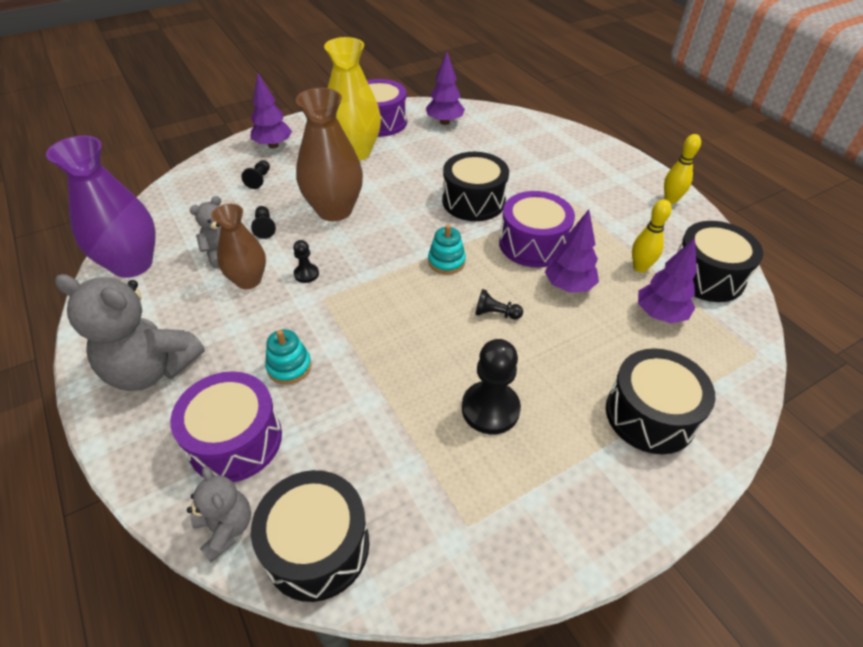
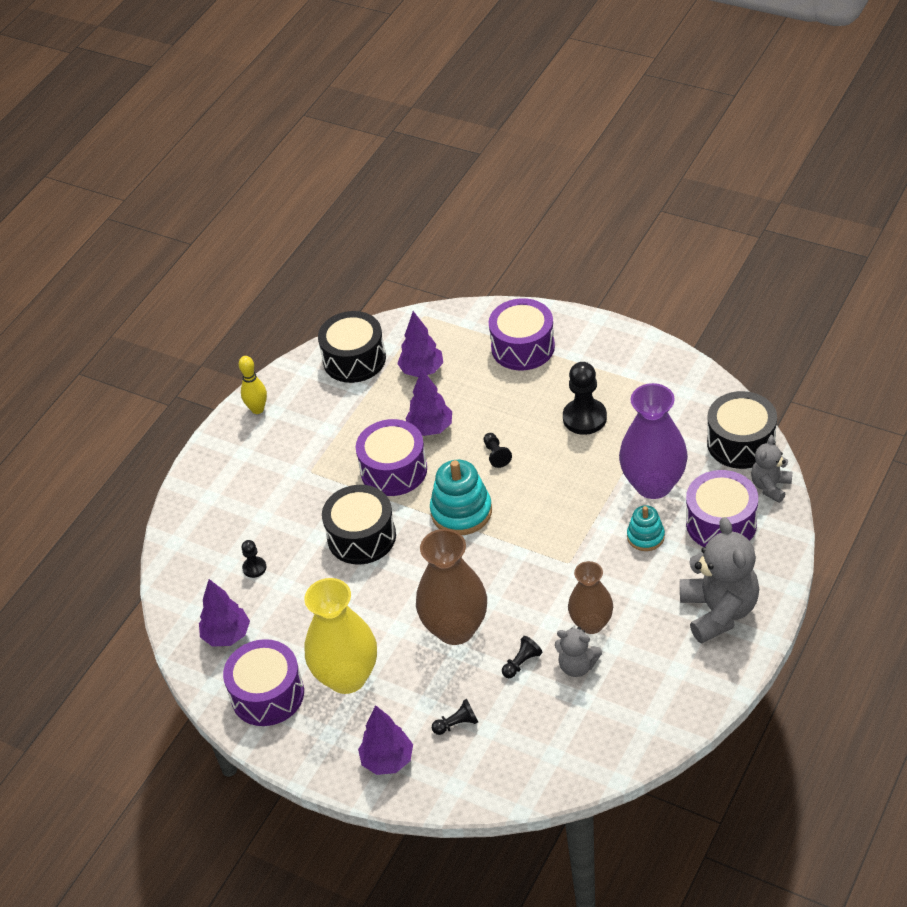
camera: 115 degrees left, 0 degrees up
purple vase [46,136,156,278] -> purple vase moved to [619,383,688,499]
black pawn [293,240,319,283] -> black pawn moved to [241,540,267,578]
turquoise stacking toy [428,225,466,274] -> turquoise stacking toy [430,460,492,535], size x1.68
black drum [606,348,716,454] -> purple drum [488,298,555,370]
yellow bowling pin [632,199,672,272] -> none

